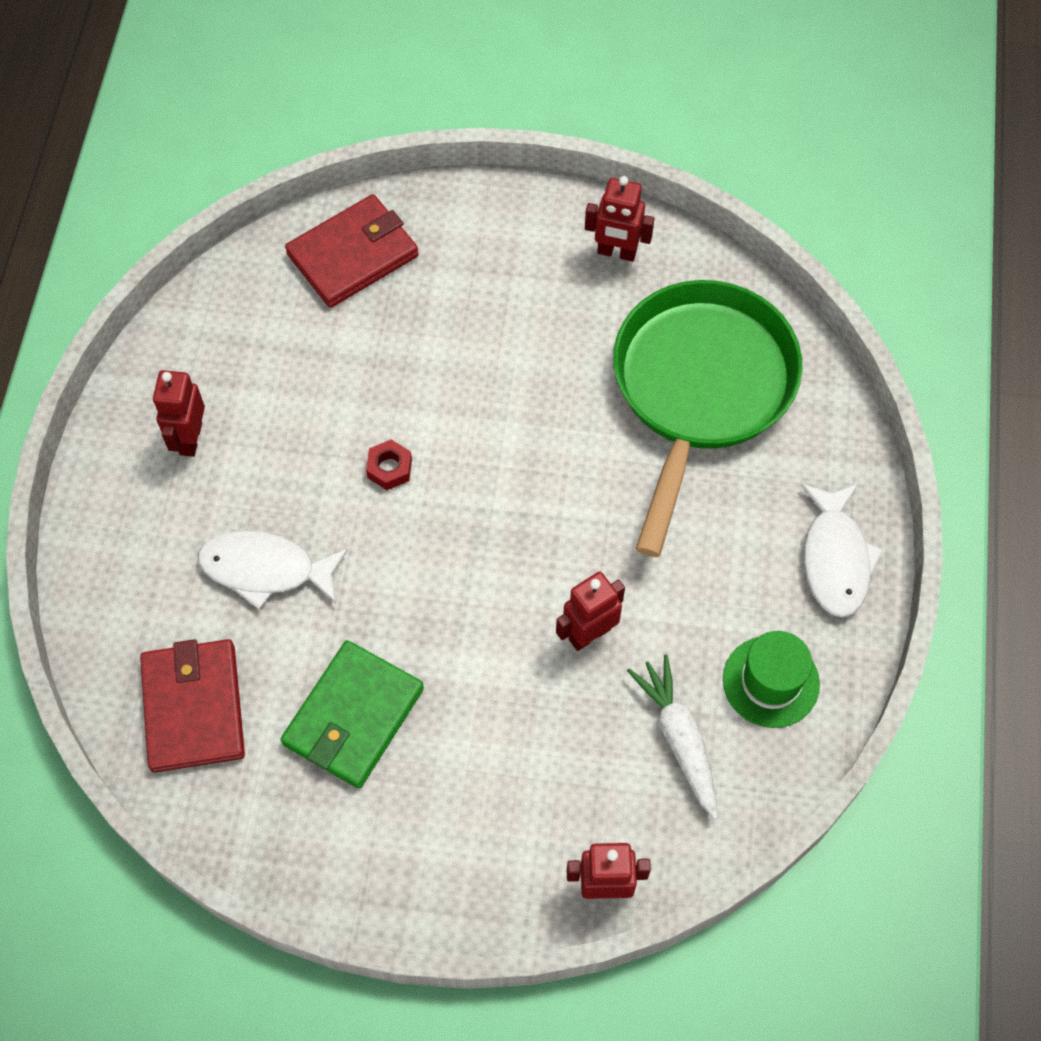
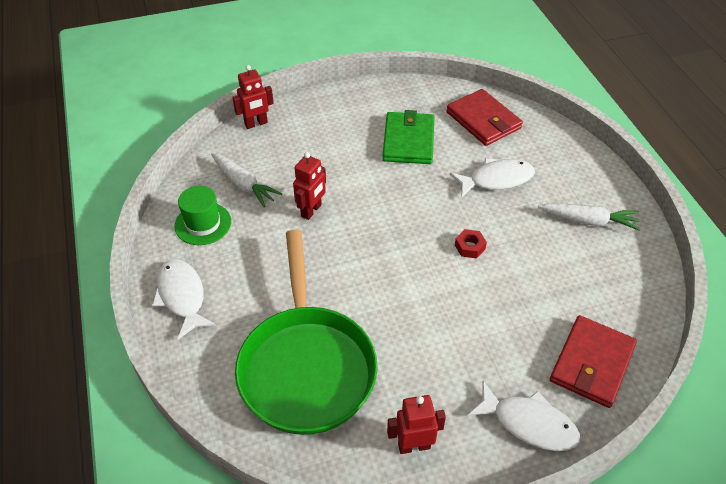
camera: 155 degrees right, 15 degrees down
red robot [153,370,205,457] -> white carrot [538,203,640,230]
none -> white fish [468,381,580,451]

